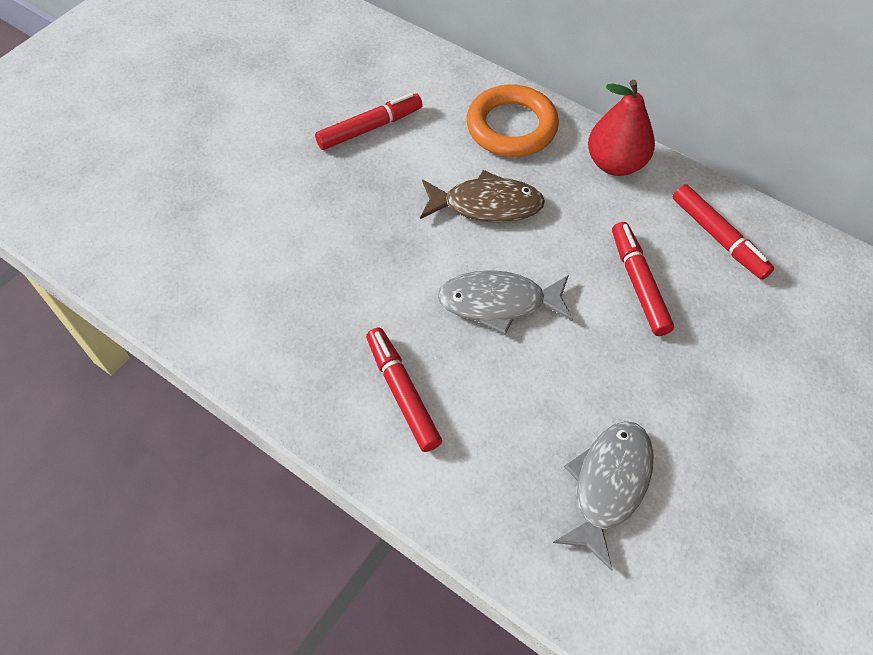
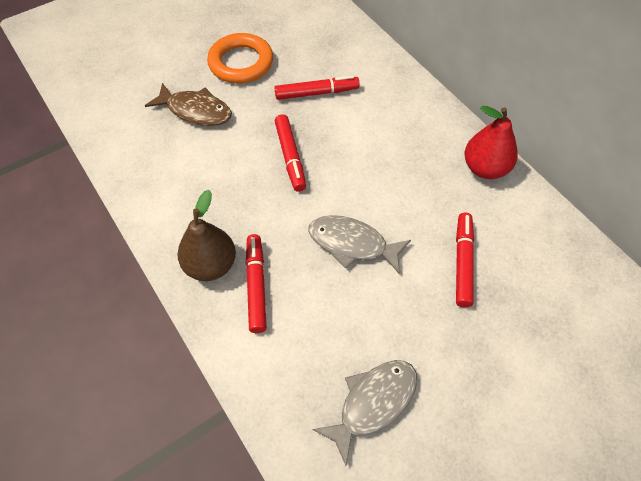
camera: 20 degrees right, 0 degrees up
brown fish [420,170,545,223] -> brown fish moved to [145,83,232,126]
orange ring [467,84,559,157] -> orange ring moved to [207,33,273,83]
red marker [673,184,774,280] -> red marker moved to [275,115,306,192]
none -> brown pear [177,190,236,281]

